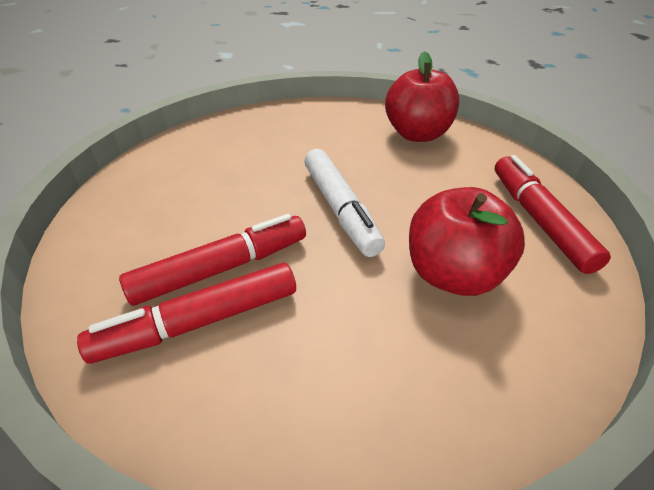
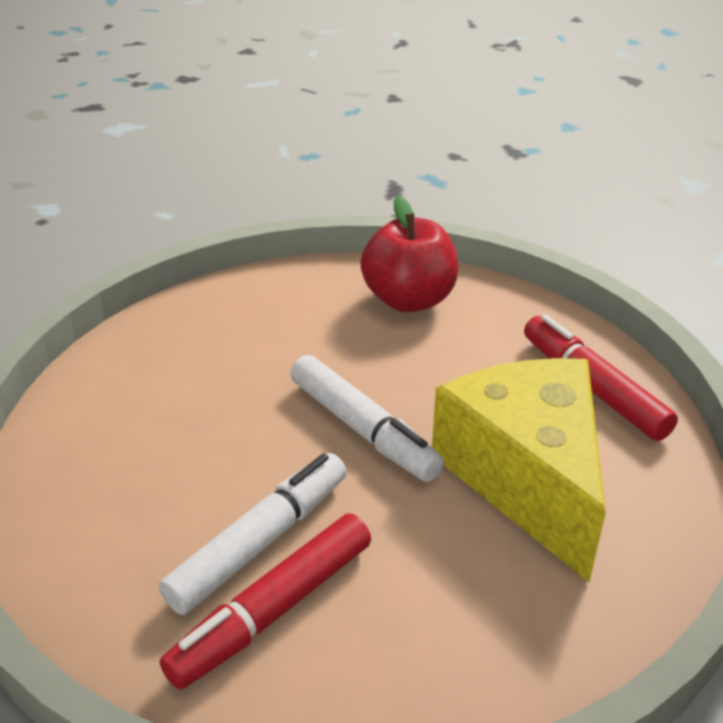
camera: 20 degrees left, 5 degrees down
red marker [119,214,306,306] -> white marker [159,453,347,615]
red apple [409,187,525,296] -> yellow cheese [432,358,606,582]

